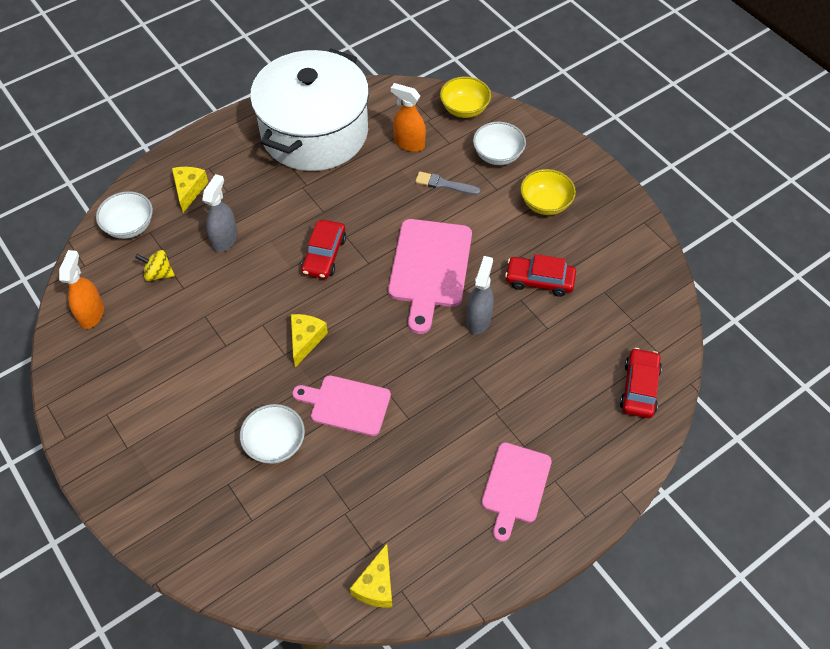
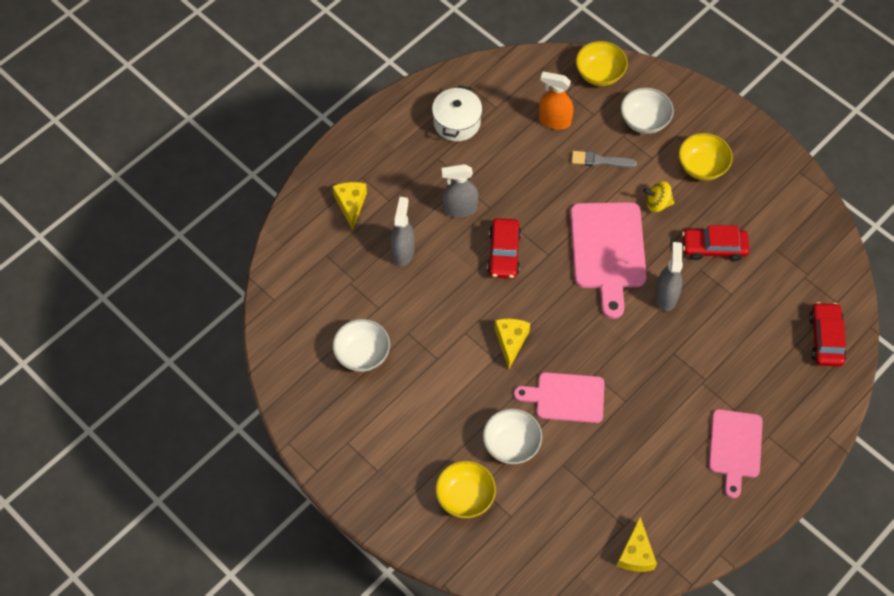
camera: 10 degrees left, 5 degrees up
orange spray bottle [59,250,104,329] -> none
white bowl [96,191,153,239] -> white bowl moved to [333,319,390,372]
yellow spinning top [135,250,175,281] -> yellow spinning top moved to [643,181,674,212]
white pot [250,48,369,171] -> white pot [432,85,482,141], size x0.43
none -> yellow bowl [436,461,496,518]
none -> grey spray bottle [441,164,478,217]

